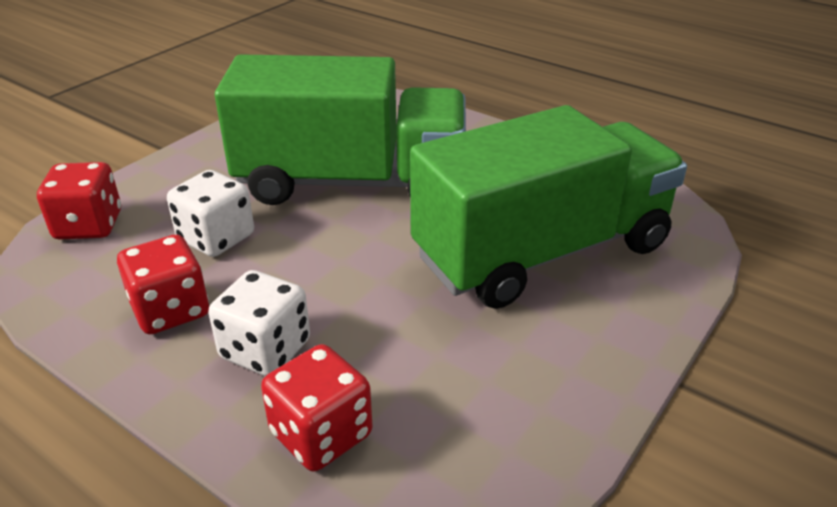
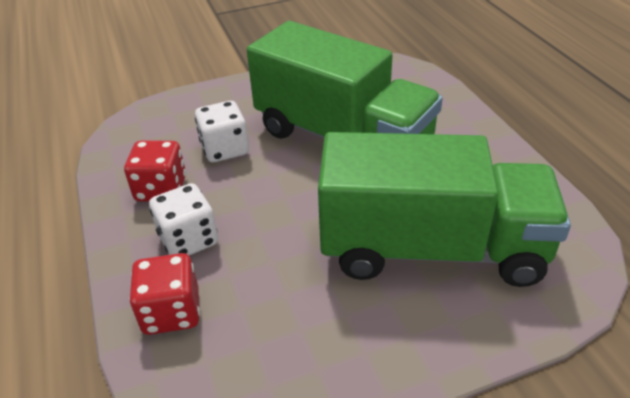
camera: 35 degrees right, 5 degrees up
red dice [37,162,121,239] -> none

